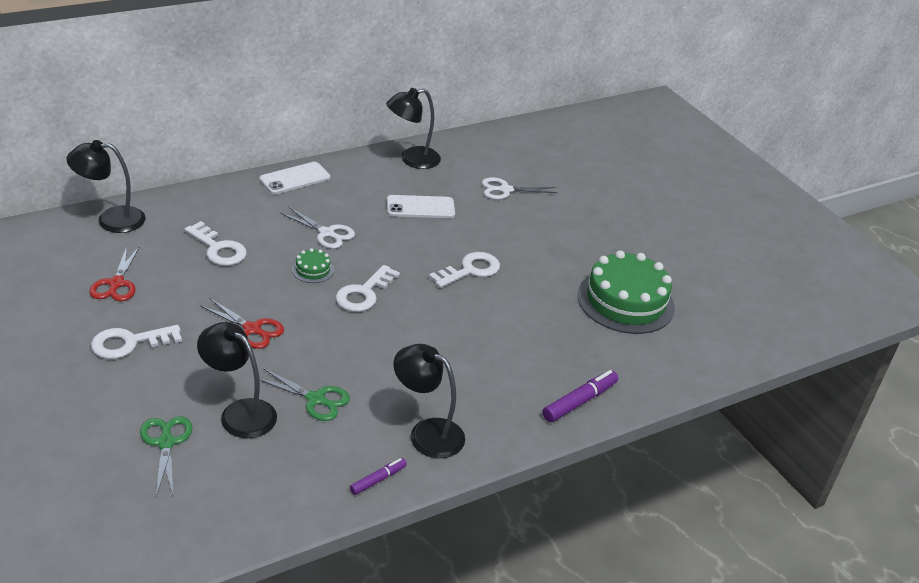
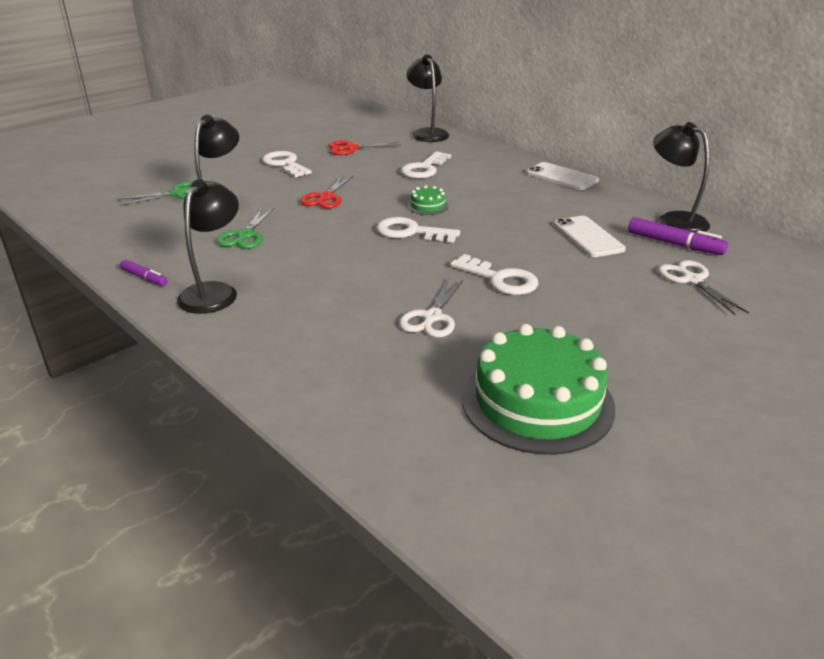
camera: 80 degrees right, 5 degrees down
white scissors [280,207,355,249] -> white scissors moved to [399,279,463,337]
purple marker [543,370,618,422] -> purple marker moved to [628,217,728,255]

